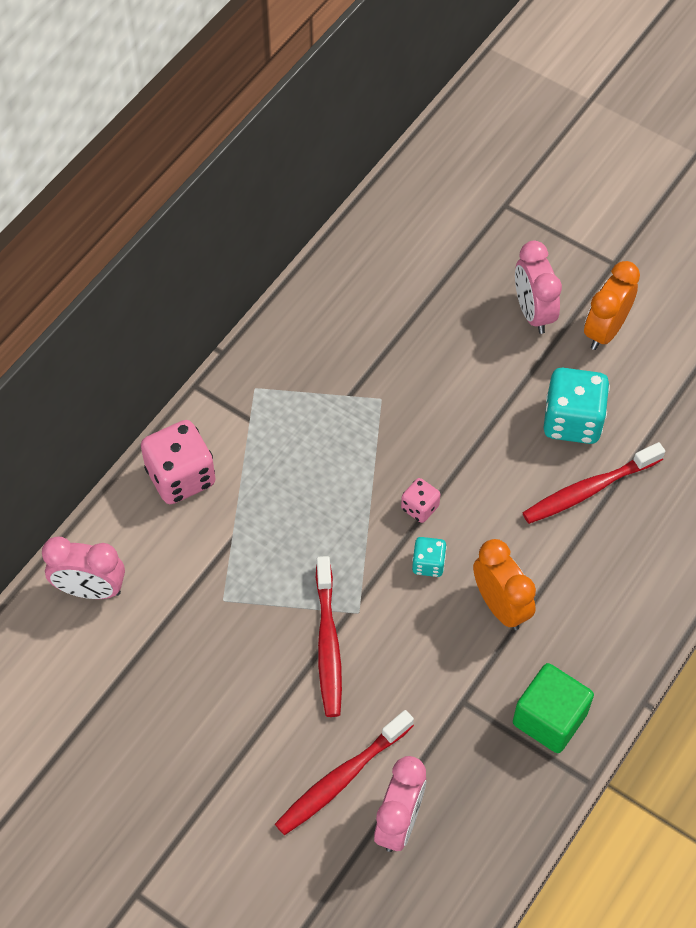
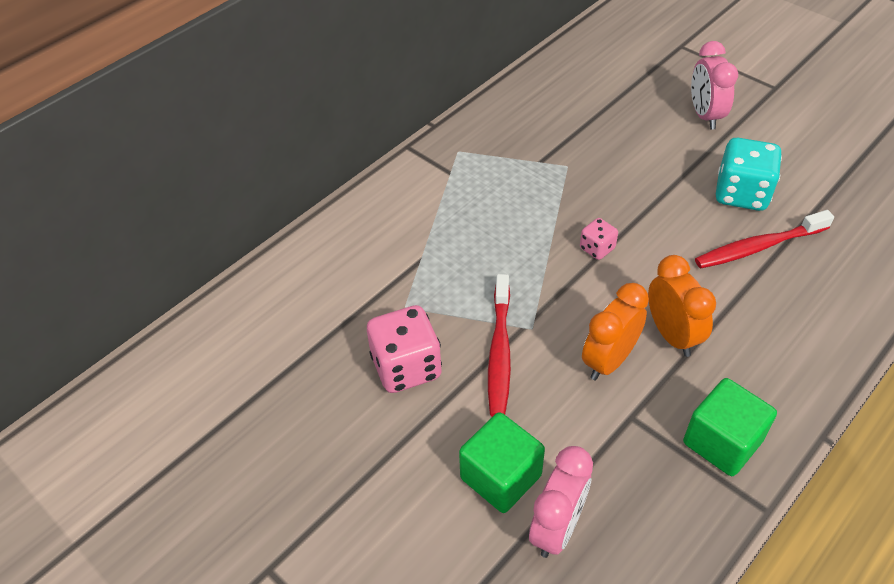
camera: 10 degrees right, 10 degrees down
pink clock [42,537,125,599] -> none
pink dice [141,420,215,504] -> pink dice moved to [367,305,442,393]
red toothbrush [275,710,414,835] -> green cube [459,412,545,513]
turquoise dice [412,537,447,577] -> none
orange clock [584,261,640,350] -> orange clock moved to [582,283,649,380]

